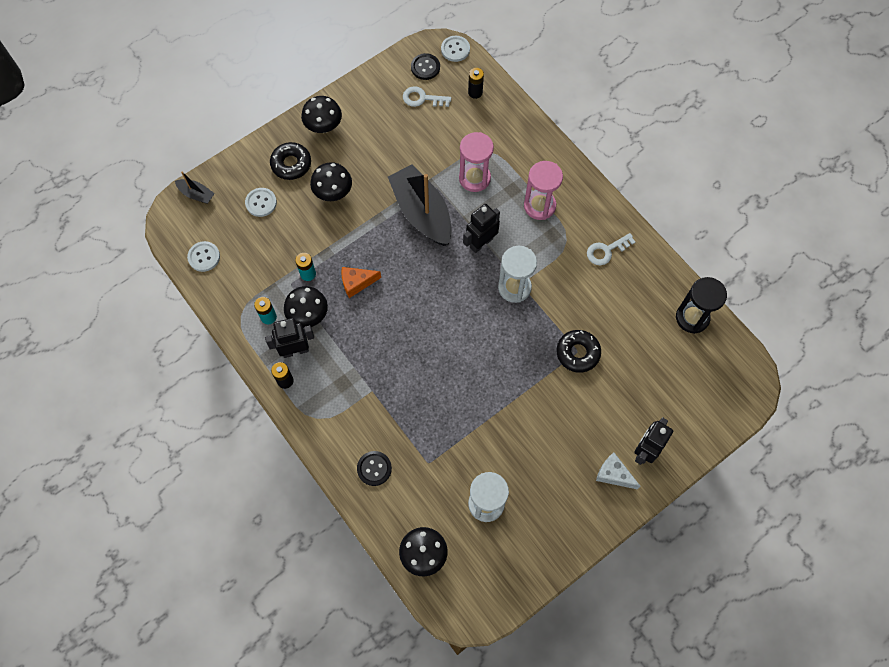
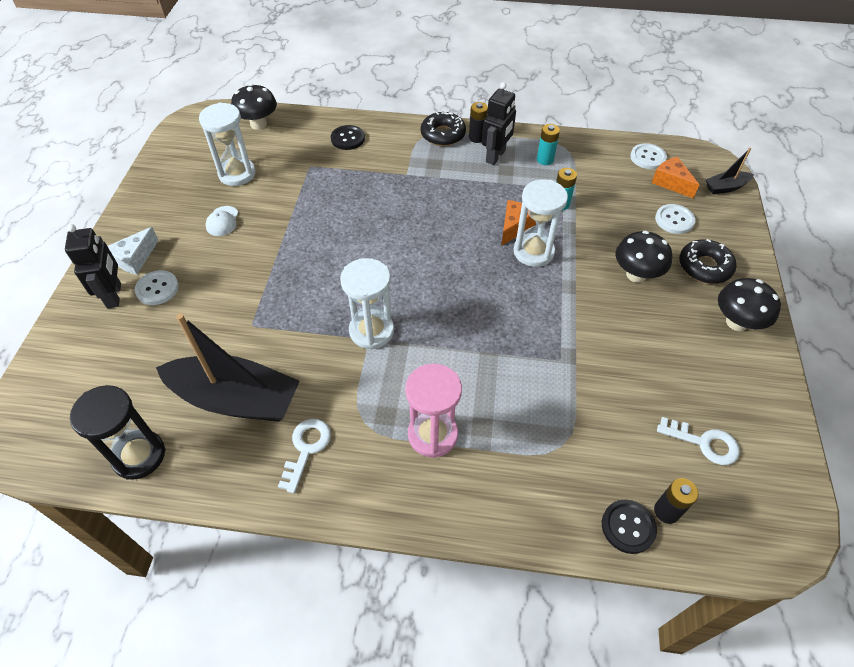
camera: 135 degrees right, 15 degrees down
black mushroom [284,286,328,328] -> none
black boat [388,164,452,246] -> black boat moved to [156,314,300,422]
white key [403,86,451,107] -> white key turned 60 degrees clockwise [657,417,740,465]
black button [411,53,440,80] -> black button moved to [602,500,657,554]
white button [441,36,470,62] -> white button moved to [135,270,179,305]
pink hourglass [459,132,494,192] -> none
black robot [463,204,500,253] -> none
black donut [557,330,601,373] -> black donut moved to [421,112,466,146]
white cheese [596,453,640,489] -> white cheese turned 135 degrees clockwise [108,227,159,275]
none -> white cap [205,206,238,236]
none -> white hourglass [514,179,568,267]
none -> orange cheese [651,157,699,198]

